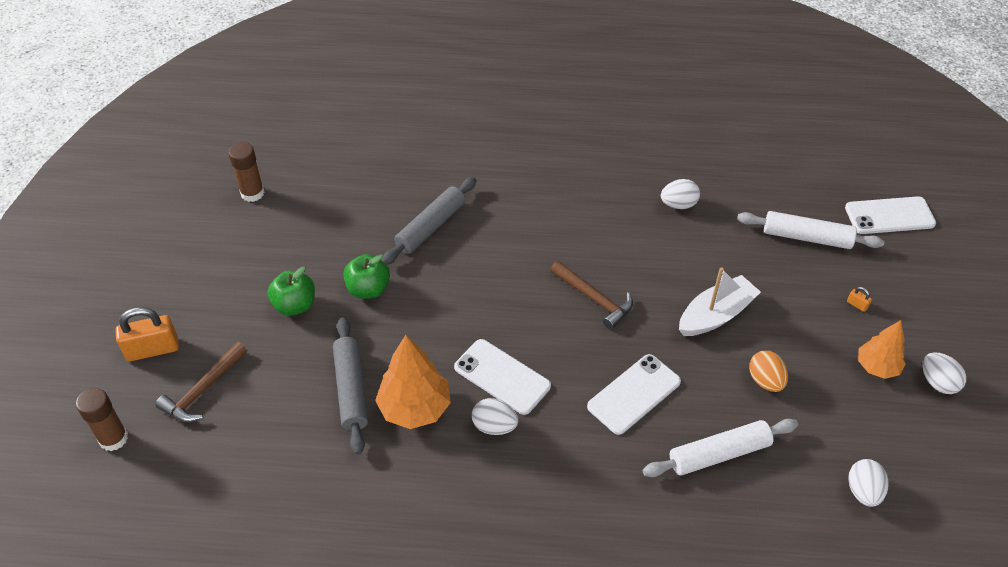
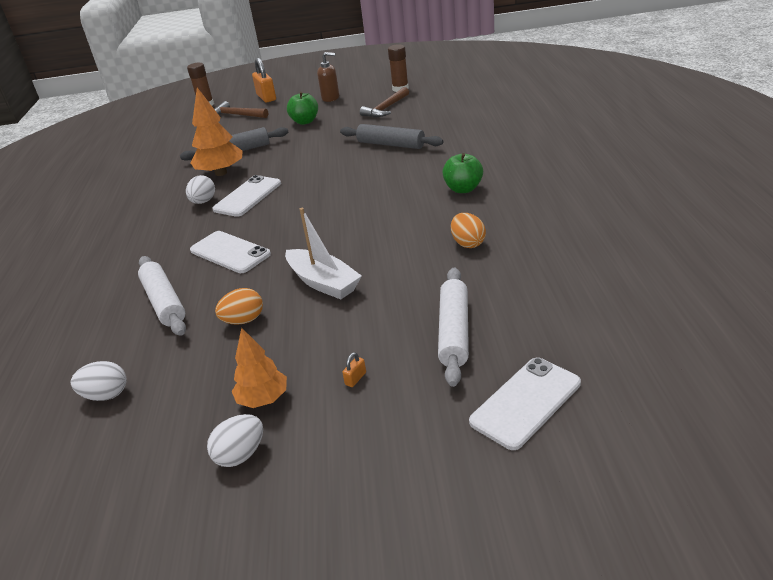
camera: 85 degrees right, 15 degrees down
green apple [343,254,390,299] -> green apple moved to [442,153,483,193]
brown hammer [550,261,633,329] -> brown hammer moved to [360,87,409,117]
white egg [661,179,700,209] -> orange egg [451,213,486,248]
white phone [845,196,936,234] -> white phone turned 60 degrees clockwise [469,357,581,450]
none -> brown soap dispenser [317,52,339,102]

